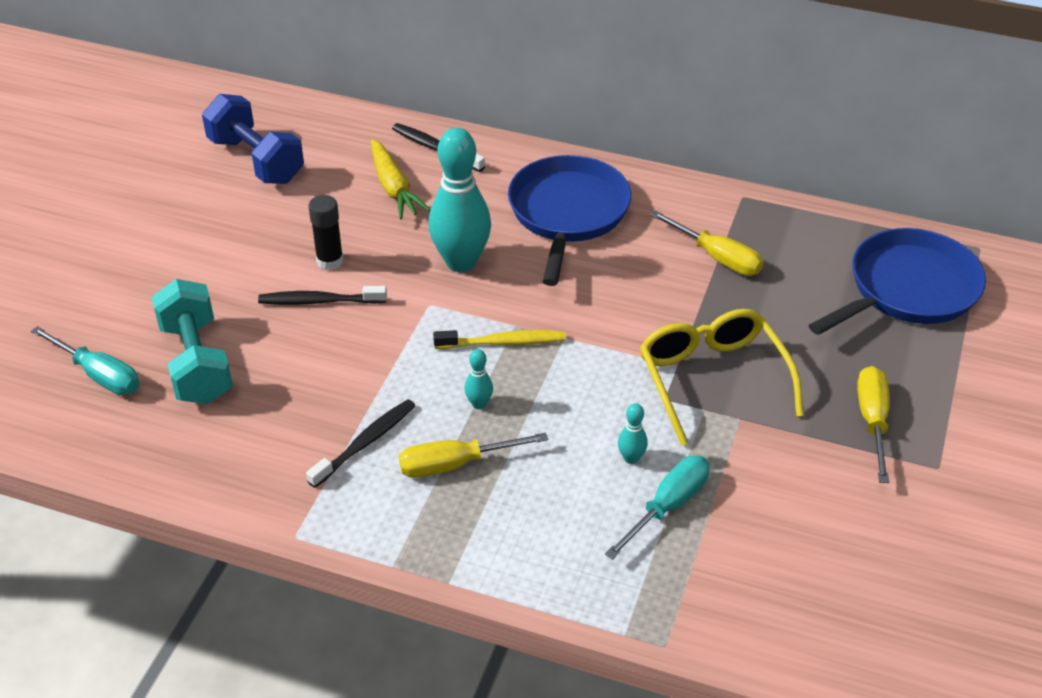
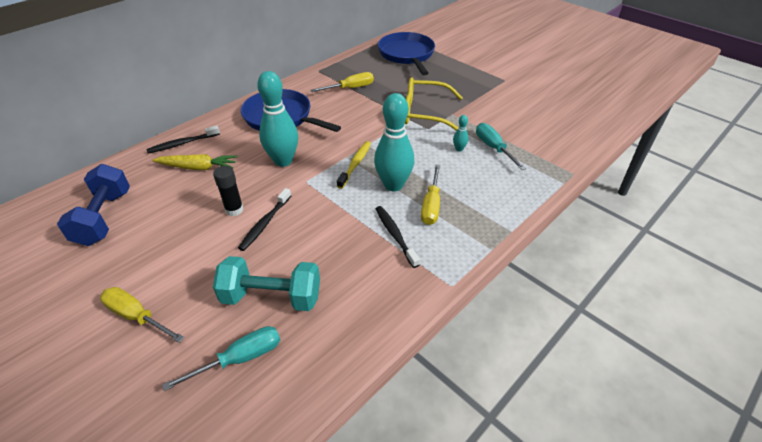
camera: 65 degrees left, 0 degrees up
blue dumbbell [202,94,304,184] -> blue dumbbell turned 75 degrees counterclockwise [57,164,130,246]
turquoise bowling pin [464,349,493,409] -> turquoise bowling pin [374,93,414,191], size x2.37
yellow screwdriver [857,366,890,483] -> yellow screwdriver moved to [100,287,185,343]

